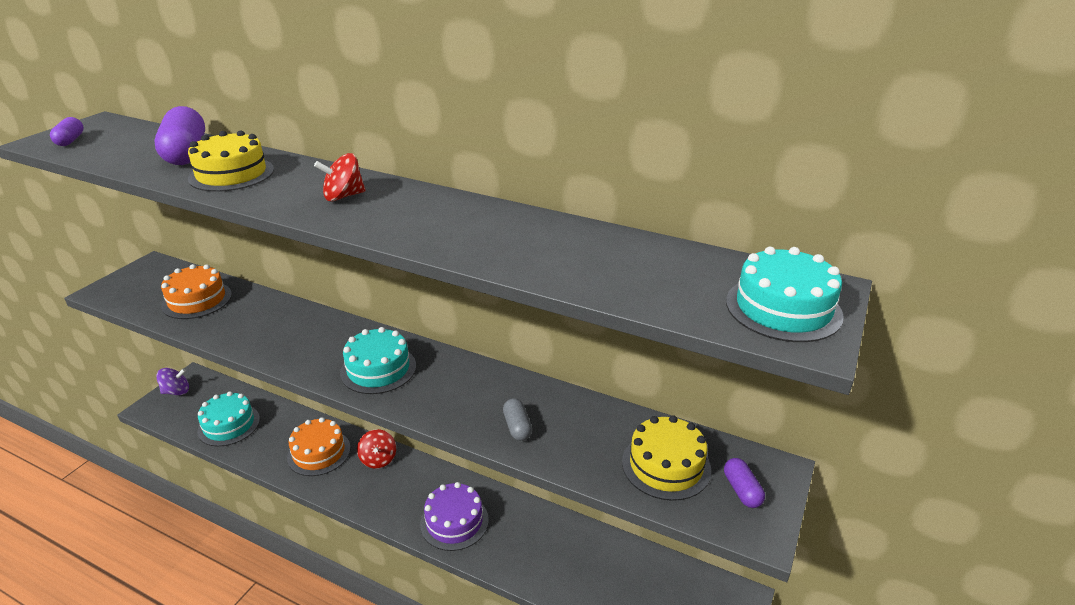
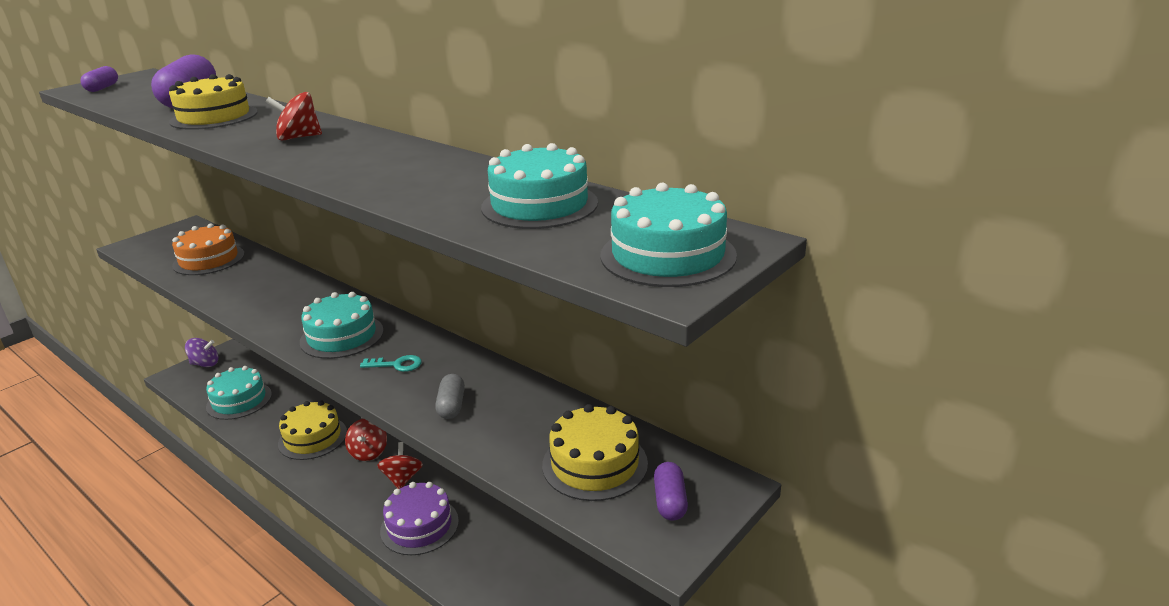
camera: 15 degrees right, 5 degrees down
orange cake [287,417,351,476] -> yellow cake [278,400,347,460]
none -> turquoise key [360,355,422,372]
none -> red spinning top [377,442,423,489]
none -> turquoise cake [481,143,598,229]

